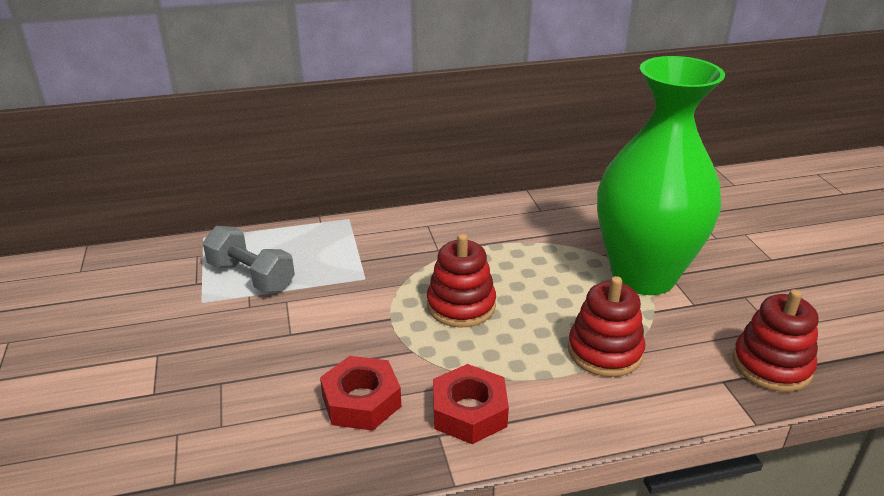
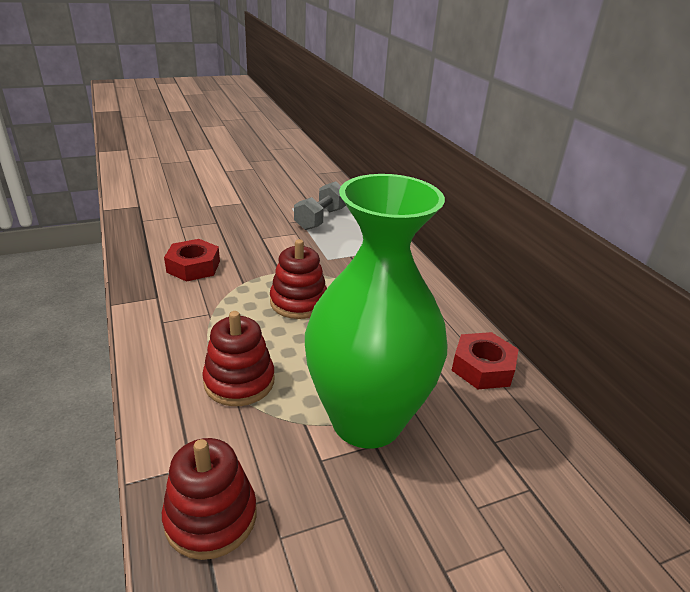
camera: 80 degrees right, 0 degrees up
red nut [433,364,509,444] -> red nut moved to [451,332,519,389]

